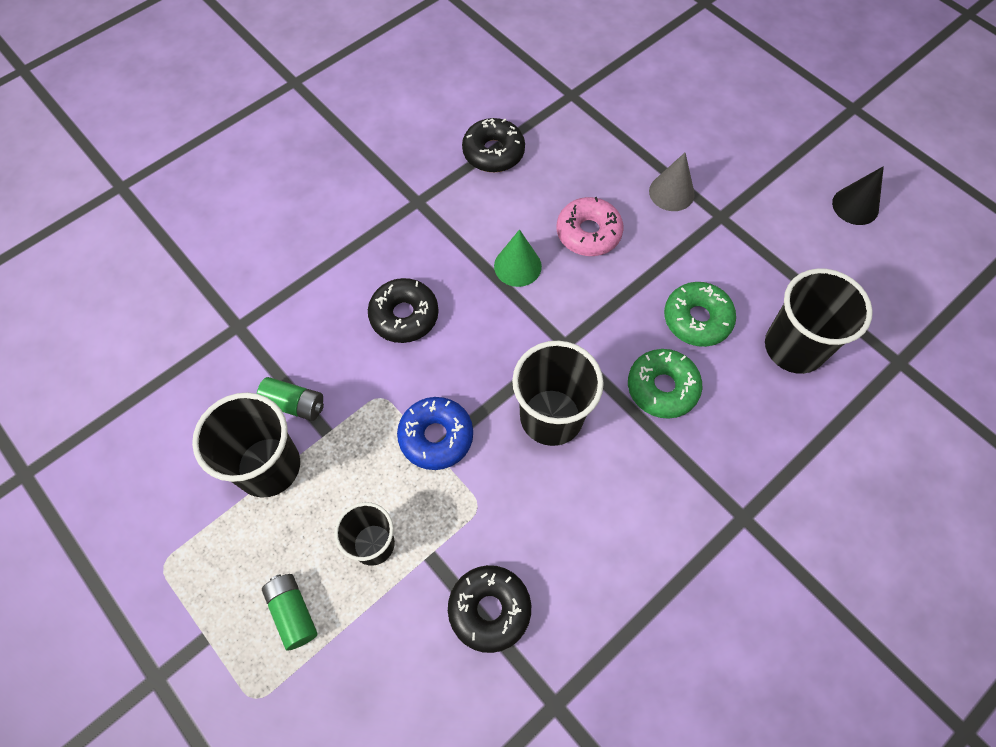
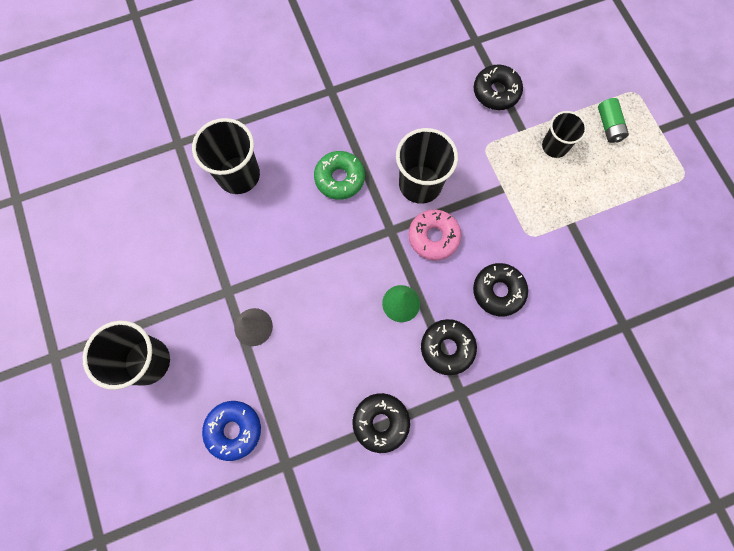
camera: 160 degrees left, 10 degrees up
black cup [192,393,300,498] -> black cup moved to [83,320,170,390]
green battery [257,377,324,421] -> none
blue donut [397,397,473,470] -> blue donut moved to [202,401,261,461]
pink donut [557,197,624,256] -> pink donut moved to [408,209,462,261]
green donut [664,282,736,347] -> none
black cone [832,166,884,225] -> none
none -> black donut [421,319,477,375]

